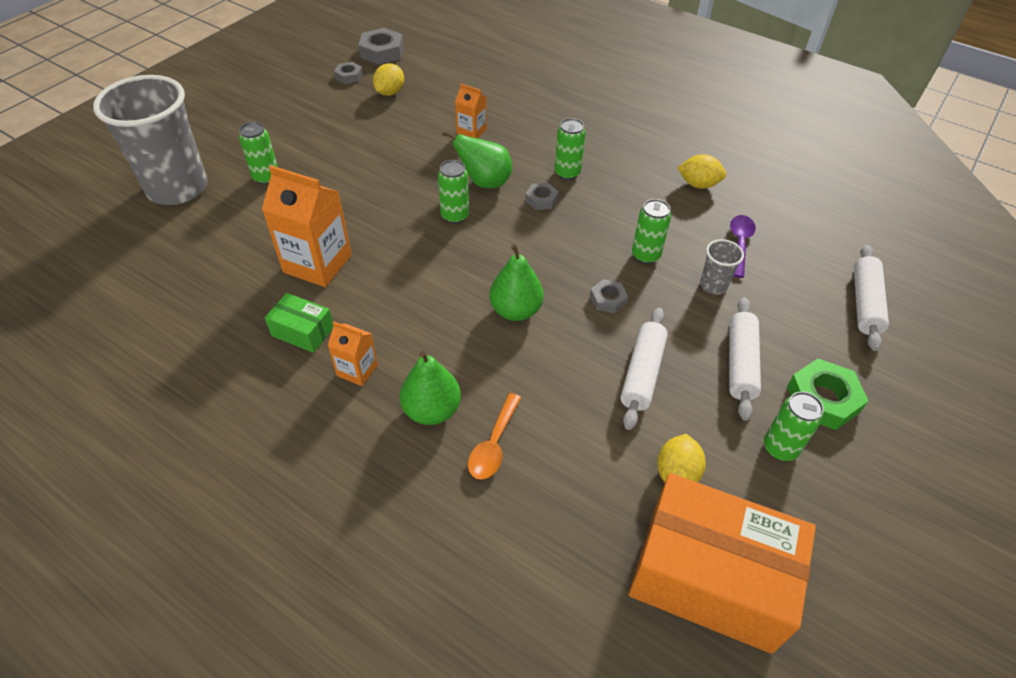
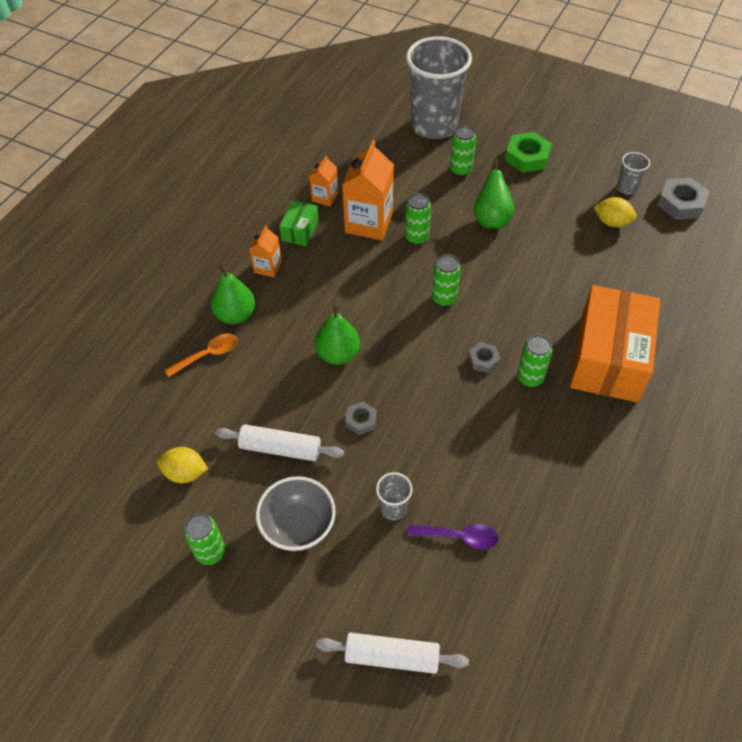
camera: 85 degrees right, 5 degrees up
grey nut [334,62,363,84] -> grey cup [617,152,650,195]
green pear [442,131,512,188] -> green pear moved to [474,158,514,228]
orange carton [455,84,487,138] -> orange carton moved to [309,155,338,206]
orange spoon [468,393,521,480] -> orange spoon turned 135 degrees clockwise [165,333,238,377]
orange box [629,473,816,654] -> orange box moved to [570,285,660,403]
green can [632,199,671,264] -> green can moved to [405,193,431,245]
yellow lemon [677,154,726,189] -> none
white rolling pin [729,297,761,421] -> grey bowl [256,476,336,552]
green nut [787,359,868,430] -> green nut moved to [505,132,552,173]

